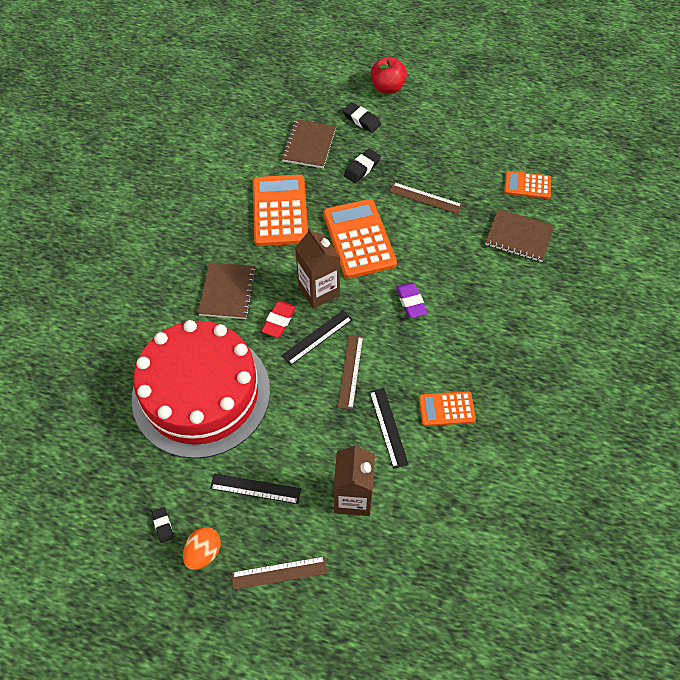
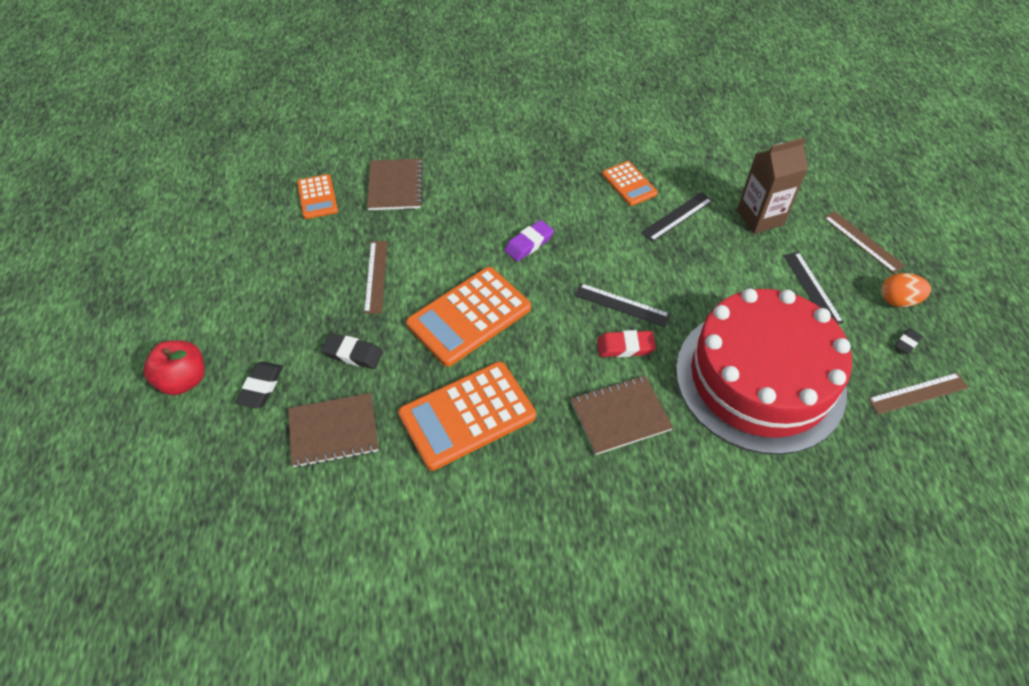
camera: 115 degrees left, 5 degrees down
brown carton [295,227,340,309] -> none
brown ruler [337,335,363,410] -> brown ruler moved to [868,373,969,414]

